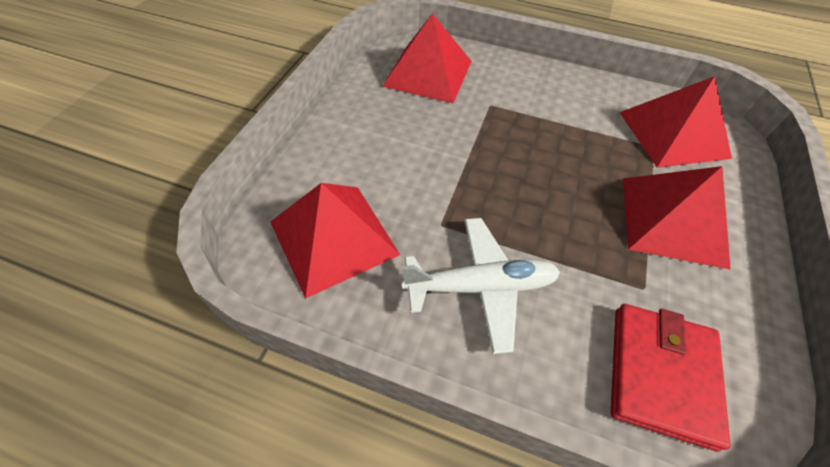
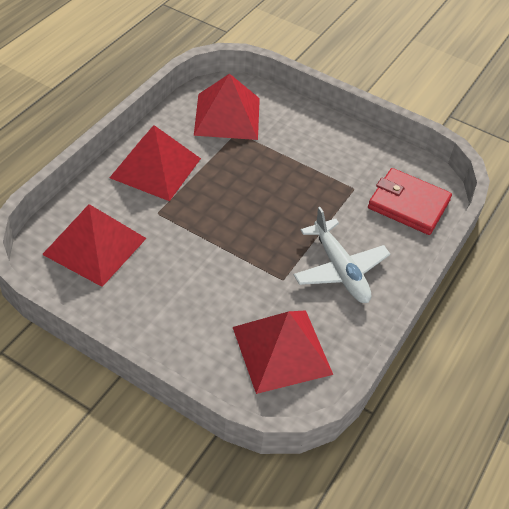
camera: 80 degrees left, 5 degrees down
white plane [401,218,560,354] -> white plane turned 150 degrees clockwise [294,207,390,303]
red pyramid [623,166,731,270] -> red pyramid moved to [110,125,201,201]

